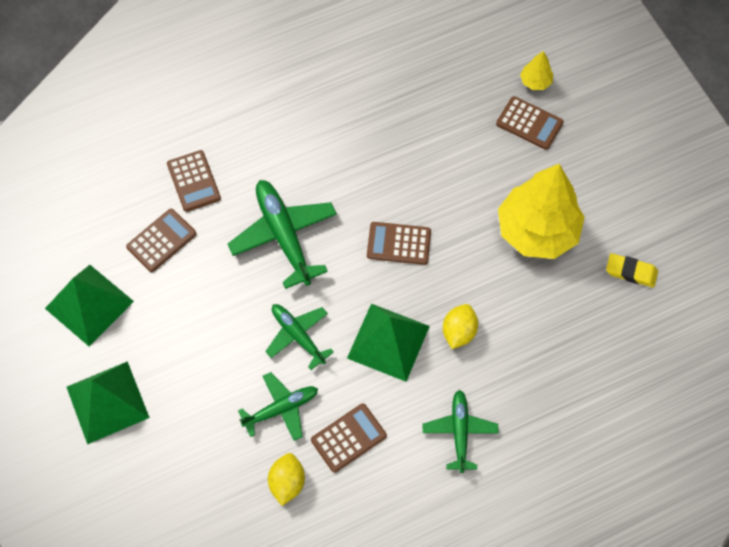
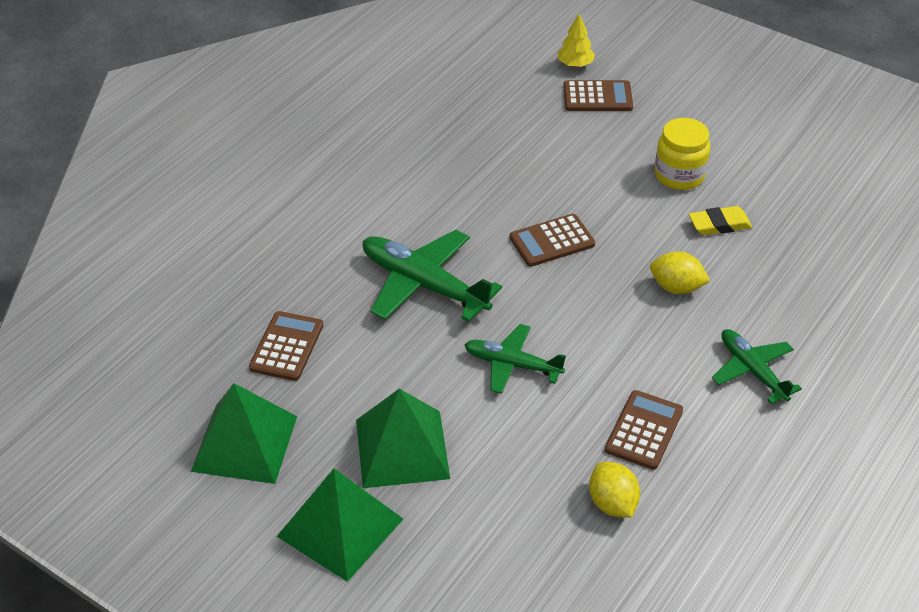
camera: 30 degrees left, 20 degrees down
brown calculator [167,150,221,212] -> none
green plane [238,372,318,441] -> none
green pyramid [347,304,430,382] -> green pyramid moved to [356,389,450,488]
yellow lemon [443,304,478,349] -> yellow lemon turned 60 degrees counterclockwise [650,251,710,294]
yellow tree [498,164,585,259] -> yellow jar [655,118,711,190]
yellow eraser [606,253,658,288] -> yellow eraser moved to [689,206,752,235]

